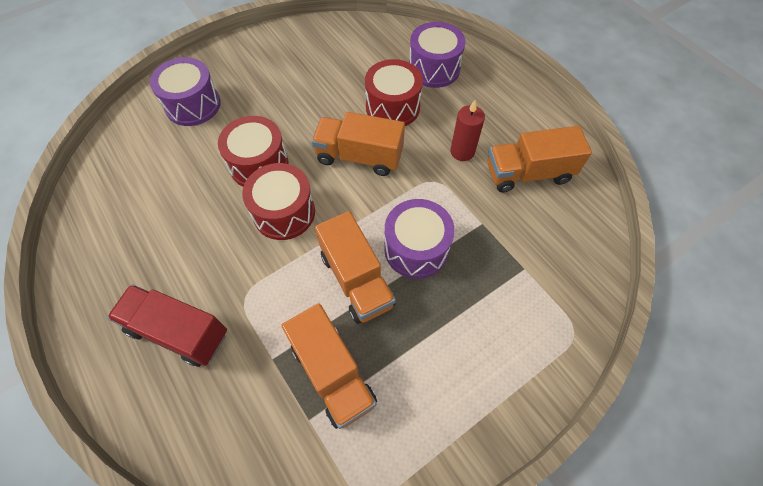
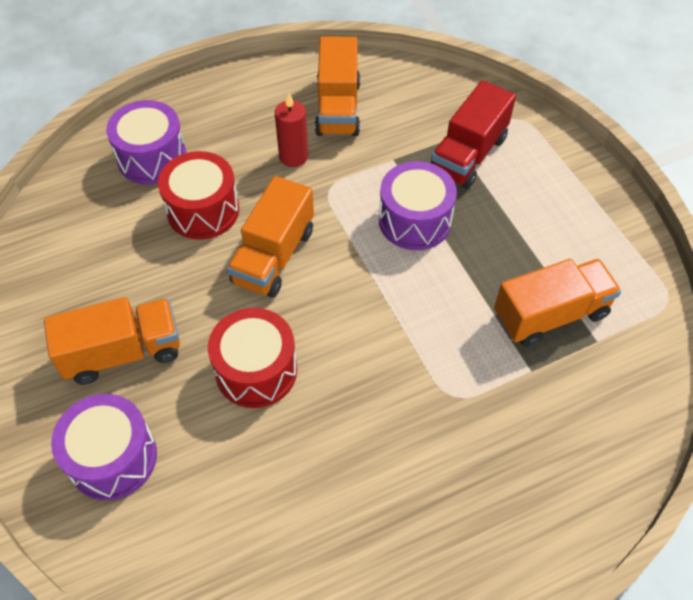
camera: 80 degrees left, 5 degrees down
red truck [107,284,227,367] -> red truck moved to [430,80,516,189]
red drum [242,163,315,240] -> none
orange truck [315,211,396,324] -> orange truck moved to [44,297,180,384]

